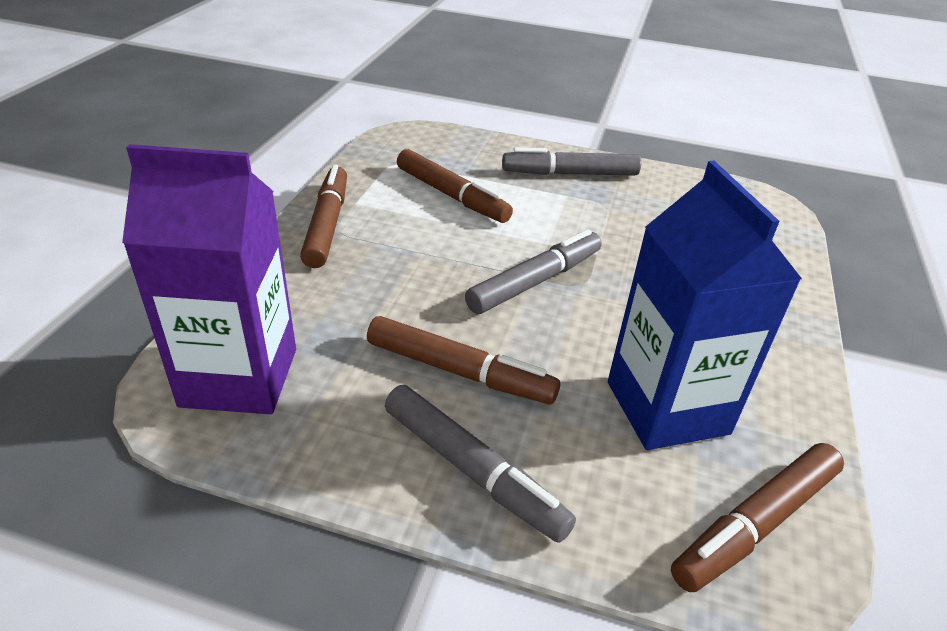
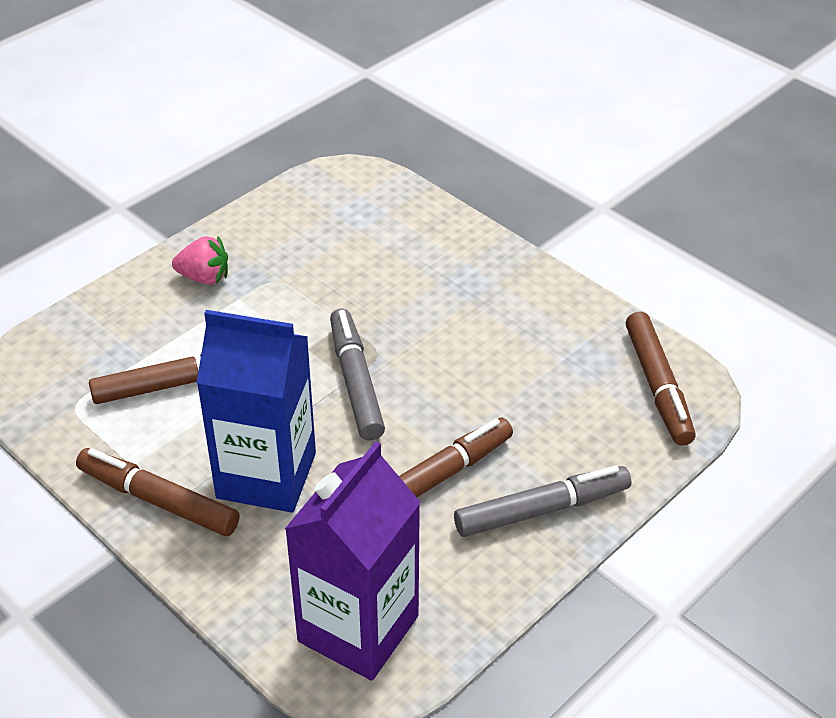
camera: 60 degrees left, 5 degrees up
grey marker [502,147,641,176] -> pink strawberry [172,236,228,285]
blue carton [608,161,802,450] -> blue carton moved to [197,310,316,513]

